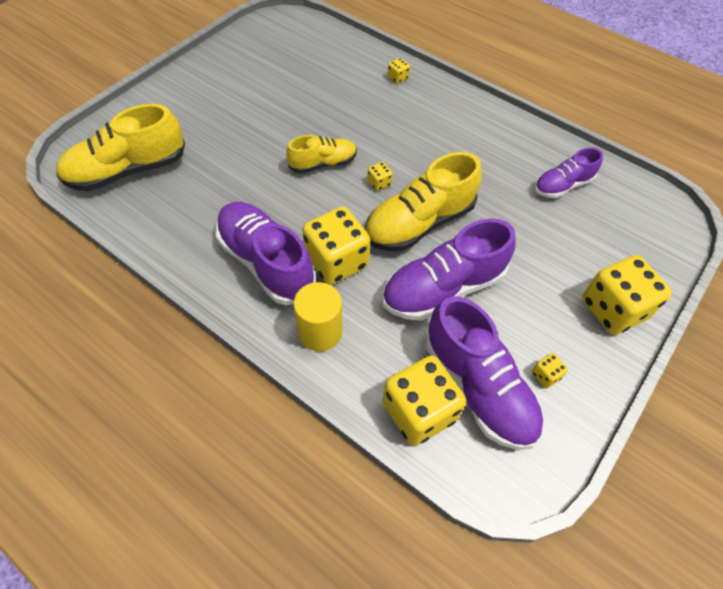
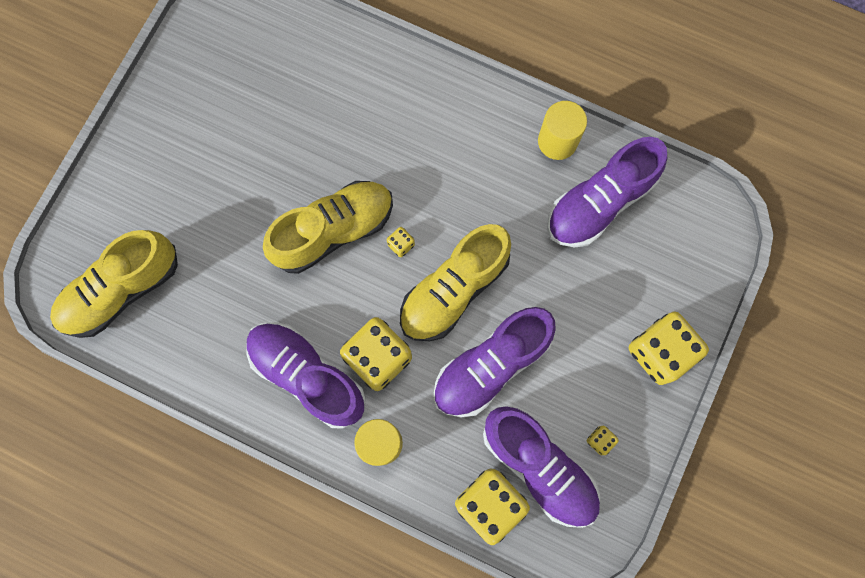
camera: 10 degrees left, 20 degrees up
yellow shoe [286,135,357,173] -> yellow shoe [263,181,393,274], size x1.70
yellow dice [387,58,410,84] -> none
purple shoe [534,147,603,198] -> purple shoe [547,137,667,248], size x1.70
none -> yellow cylinder [538,101,587,160]

